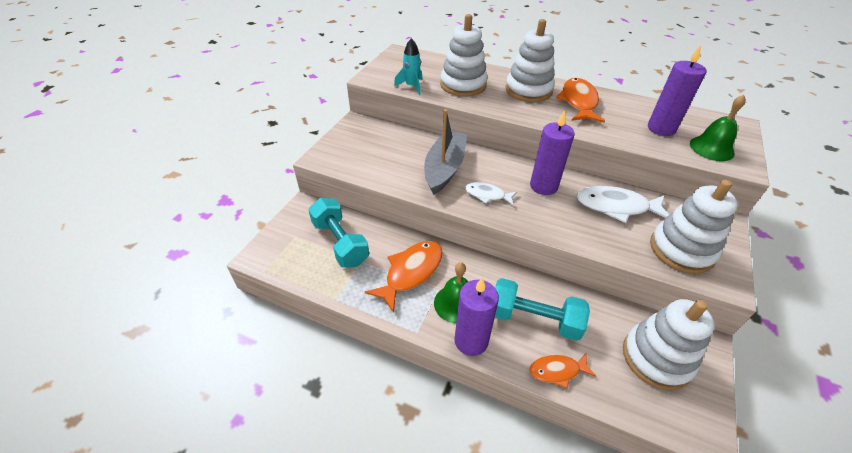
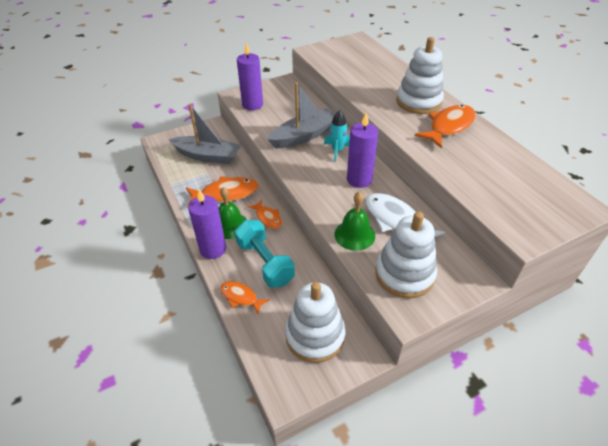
camera: 40 degrees right, 0 degrees up
turquoise dumbbell [308,198,369,268] -> grey boat [169,104,241,164]
turquoise rocket [394,38,423,95] -> turquoise rocket moved to [324,110,350,162]
white stacking toy [440,14,488,97] -> none
white fish [465,182,517,205] -> none
purple candle [648,45,707,136] -> purple candle moved to [237,42,263,110]
green bell [690,95,746,161] -> green bell moved to [334,192,375,251]
none -> orange fish [247,199,282,229]

